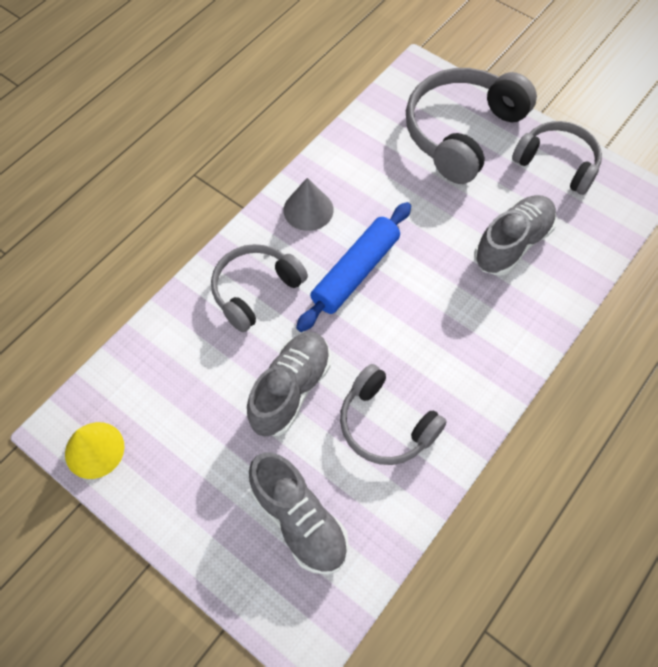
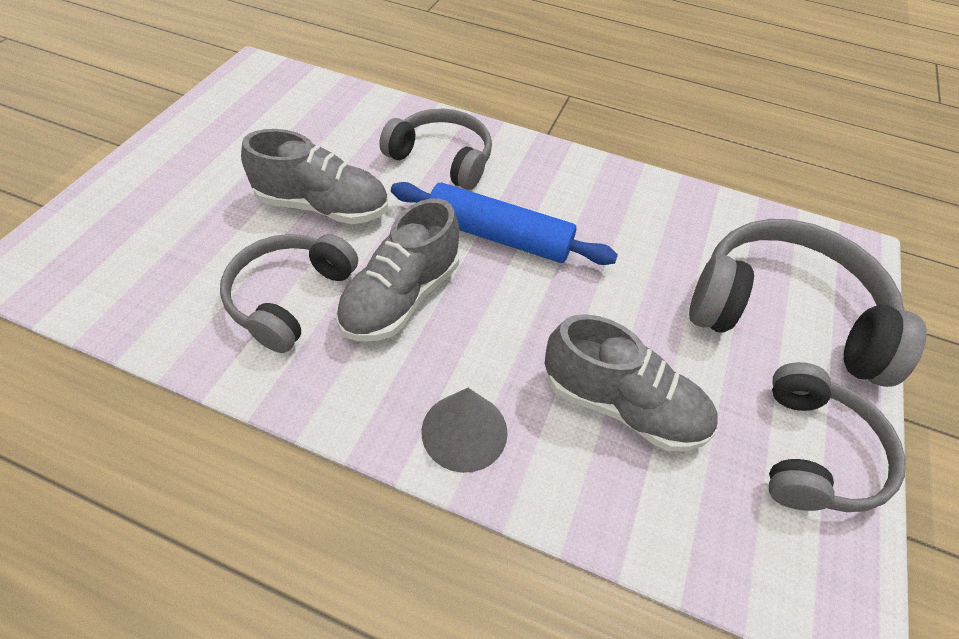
camera: 70 degrees right, 10 degrees down
yellow cone [65,422,125,479] -> none
grey shoe [249,452,348,575] -> grey shoe moved to [336,199,459,341]
grey cone [284,178,334,231] -> grey cone moved to [422,388,508,473]

